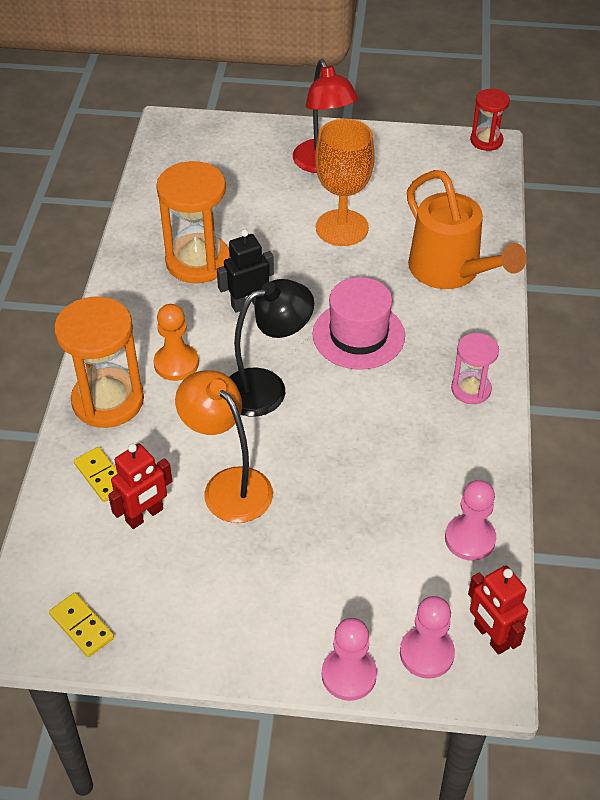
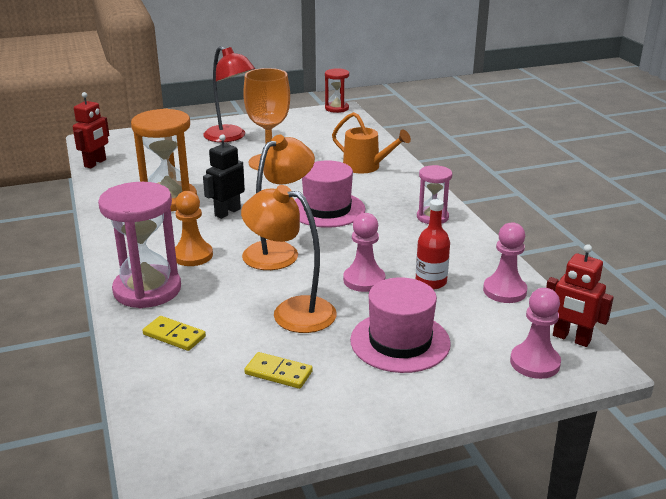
camera: 25 degrees left, 20 degrees down
yellow domino [49,593,114,657] -> yellow domino moved to [244,352,313,389]
orange hourglass [54,296,144,428] -> pink hourglass [98,182,181,308]
red robot [108,443,172,529] -> red robot moved to [73,92,109,168]
black lamp [229,279,314,417] -> orange lamp [242,135,315,270]
pink pawn [322,618,377,701] -> pink pawn moved to [343,213,385,292]
orange watering can [407,170,527,289] -> orange watering can [332,112,411,173], size x0.66
none -> pink hat [350,277,451,373]
none -> red bottle [416,199,450,290]

